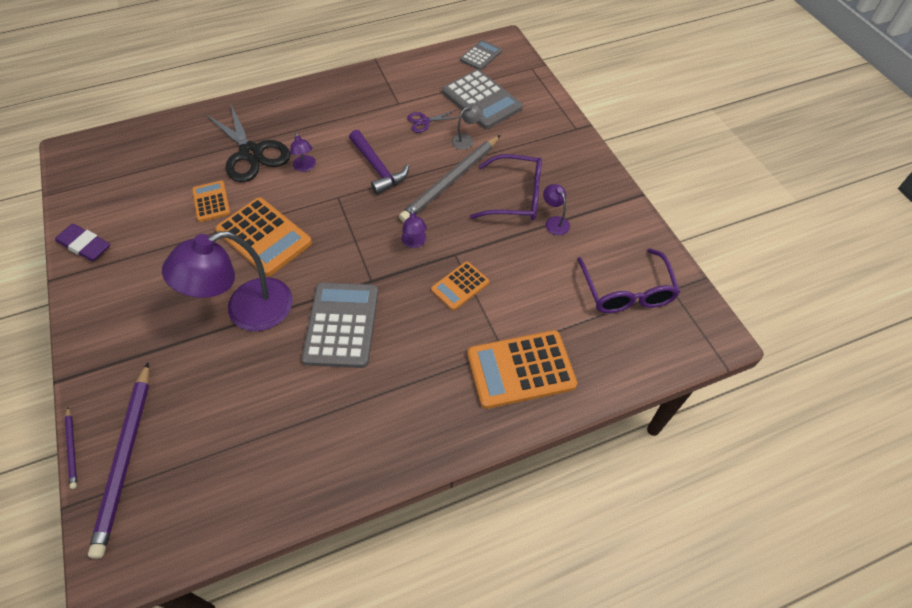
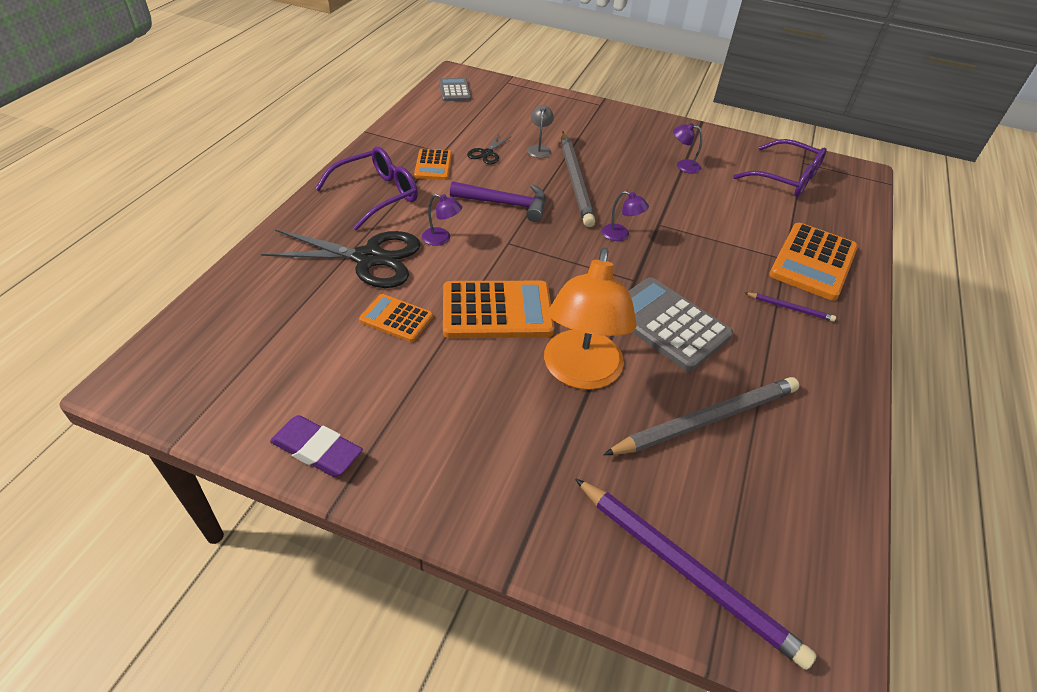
camera: 50 degrees left, 10 degrees down
purple eraser [55,224,110,262] -> purple eraser turned 45 degrees clockwise [270,415,363,477]
purple pencil [65,407,77,489] -> purple pencil moved to [745,292,836,322]
purple lamp [162,231,293,331] -> orange lamp [544,248,637,390]
purple scissors [407,110,459,133] -> black scissors [467,134,512,164]
orange calculator [431,261,489,311] -> orange calculator moved to [414,149,452,180]
grey calculator [442,69,523,129] -> none
purple glasses [470,154,542,220] -> purple glasses moved to [315,147,418,230]
none -> grey pencil [603,377,799,455]

